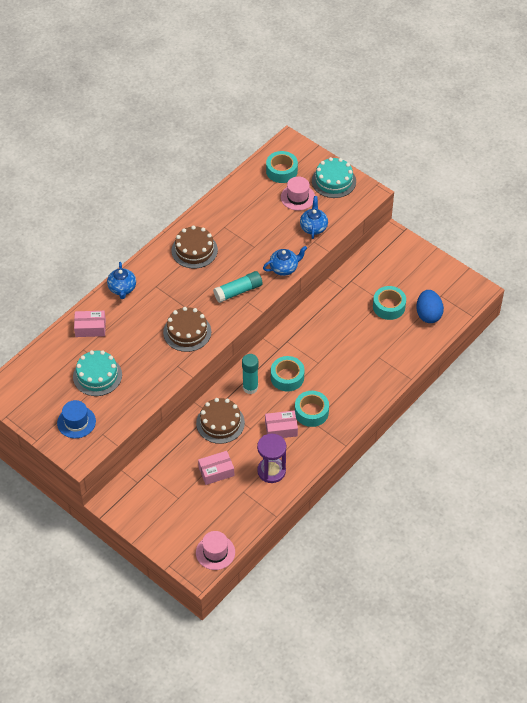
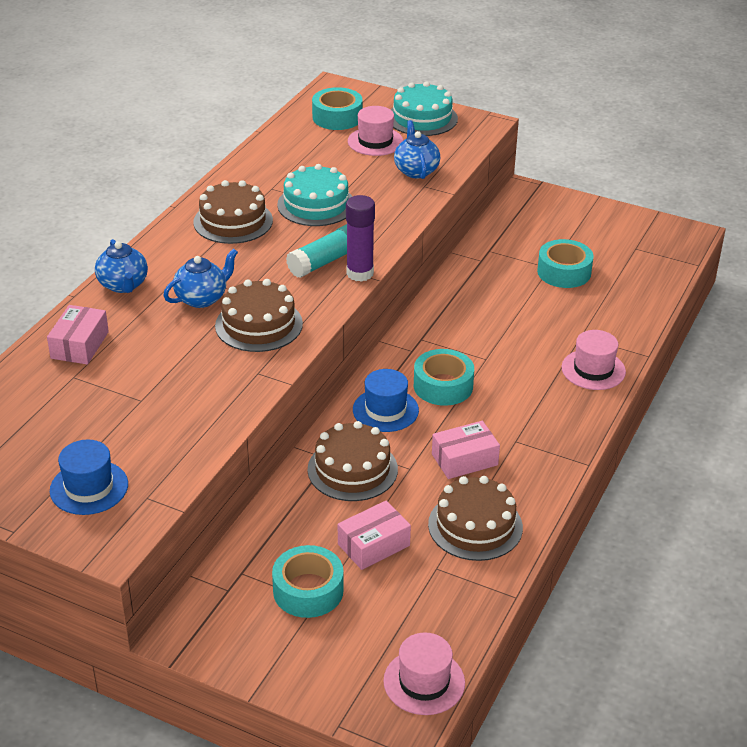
camera: 15 degrees left, 15 degrees down
turquoise cake [73,350,122,396] -> turquoise cake moved to [277,164,352,226]
pink box [74,311,106,337] -> pink box turned 60 degrees counterclockwise [47,305,109,365]
turquoise glue stick [242,354,258,394] -> blue hat [353,369,419,432]
purple hourglass [257,434,286,483] -> brown cake [428,476,523,561]
blue teapot [263,246,307,276] -> blue teapot moved to [163,248,238,308]
turquoise tape [295,391,329,427] -> turquoise tape moved to [272,545,344,618]
blue egg [416,290,444,323] -> none
none -> purple glue stick [346,195,375,282]
none -> pink hat [562,330,626,390]

